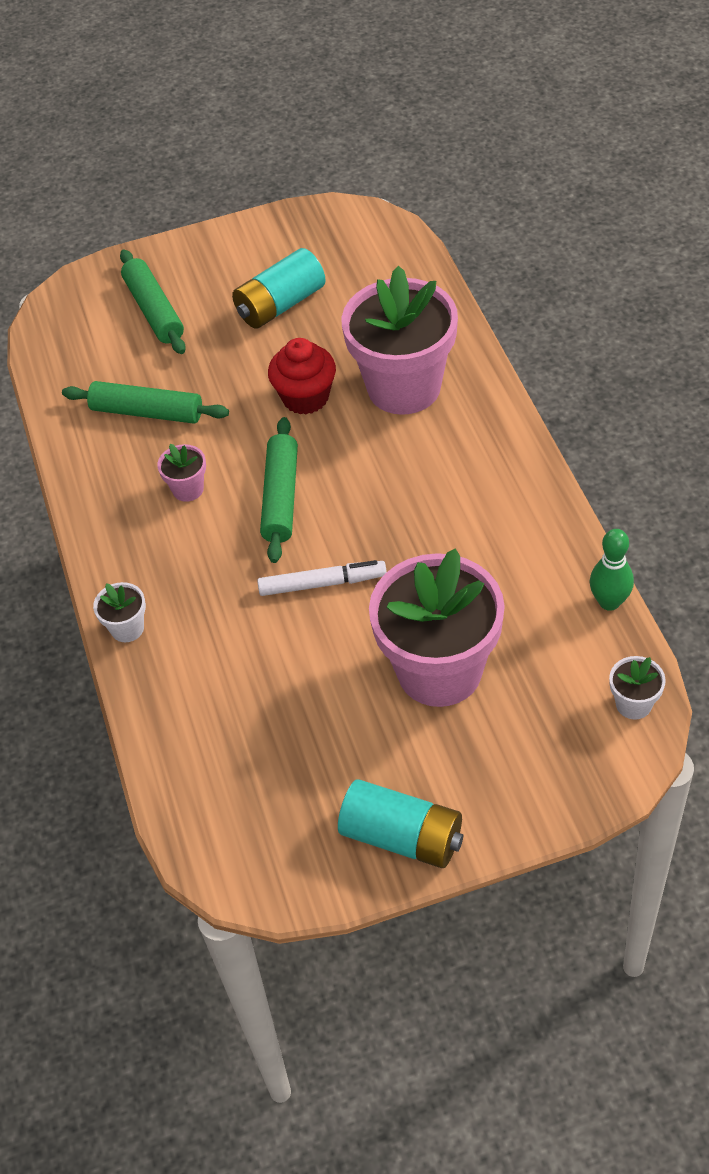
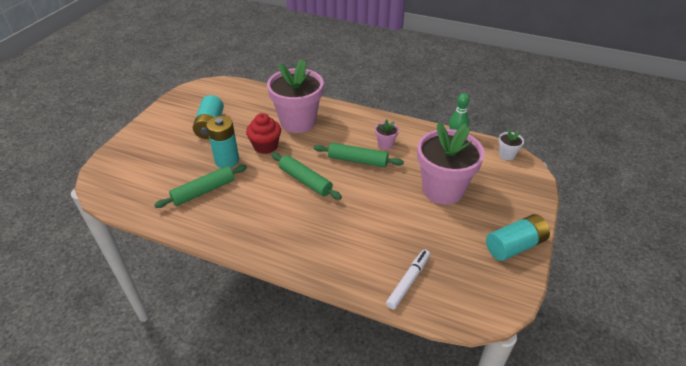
camera: 55 degrees left, 10 degrees down
white flower pot [93,582,146,642] -> none
green rolling pin [120,250,186,354] -> green rolling pin moved to [314,143,404,168]
pink flower pot [157,444,206,502] -> pink flower pot moved to [375,119,399,150]
white marker [257,560,387,596] -> white marker moved to [386,249,430,310]
none -> turquoise battery [206,116,239,168]

